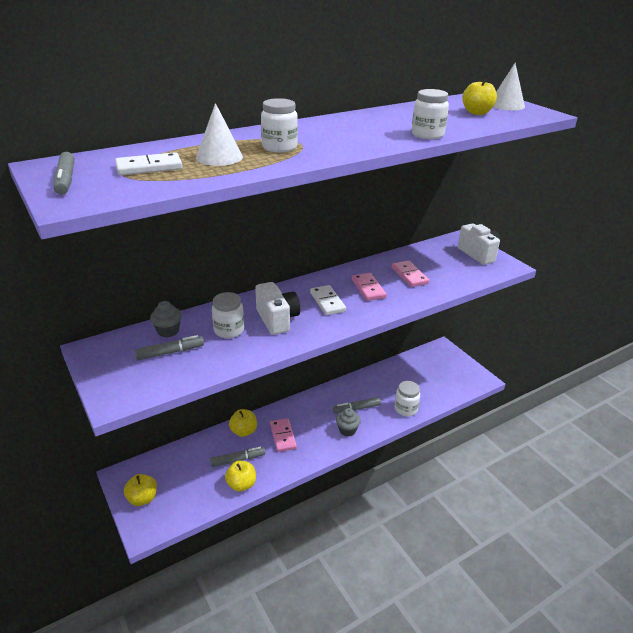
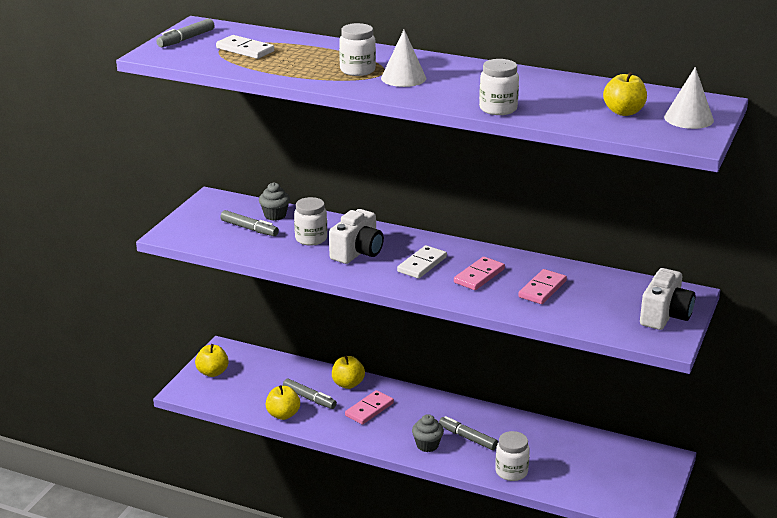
camera: 55 degrees right, 5 degrees down
white cone [196,103,243,166] -> white cone moved to [381,30,426,87]

